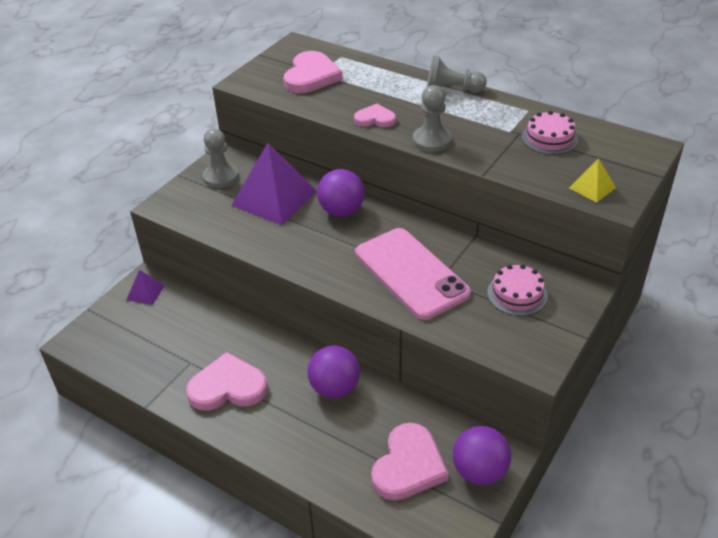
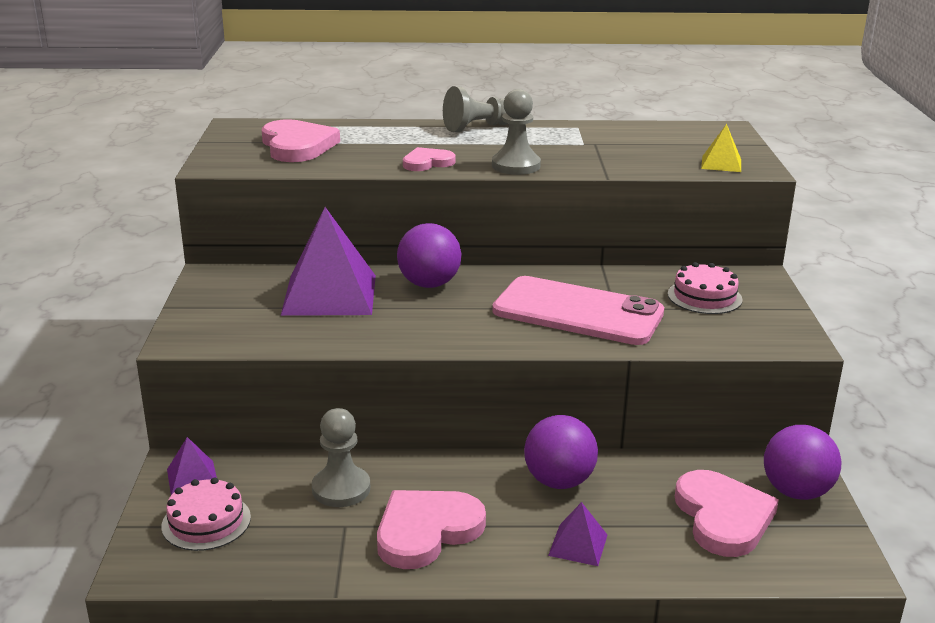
camera: 35 degrees left, 15 degrees down
grey pawn [203,129,238,188] -> grey pawn moved to [312,408,370,507]
pink cake [522,111,578,155] -> pink cake moved to [162,477,251,551]
none -> purple pyramid [548,502,607,566]

